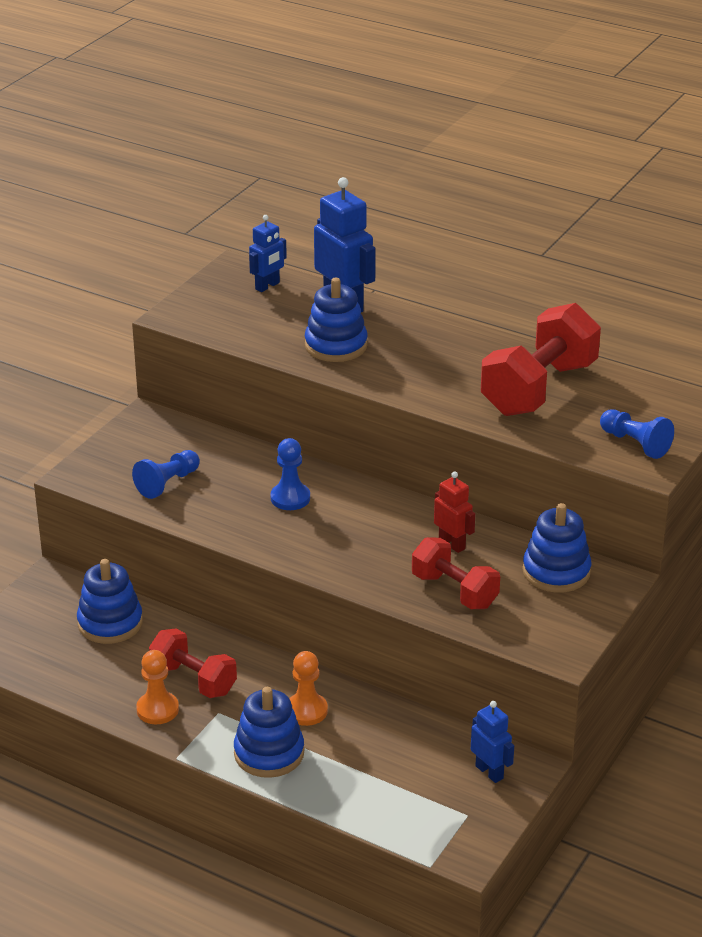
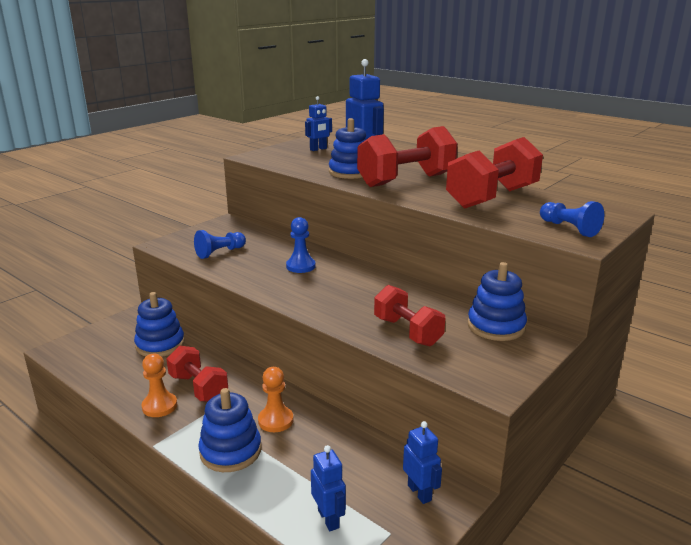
camera: 10 degrees right, 10 degrees down
red robot [434,471,475,553] -> none
none -> blue robot [311,445,346,531]
none -> red dumbbell [357,126,458,187]

